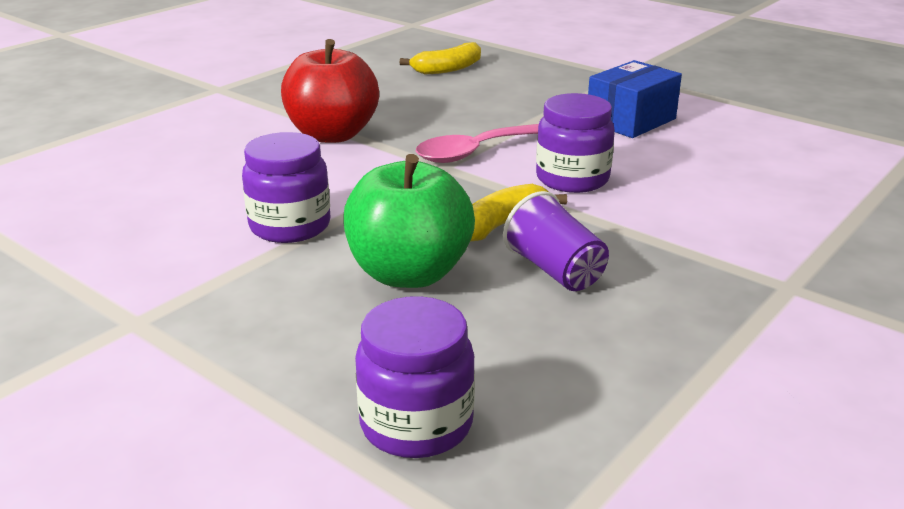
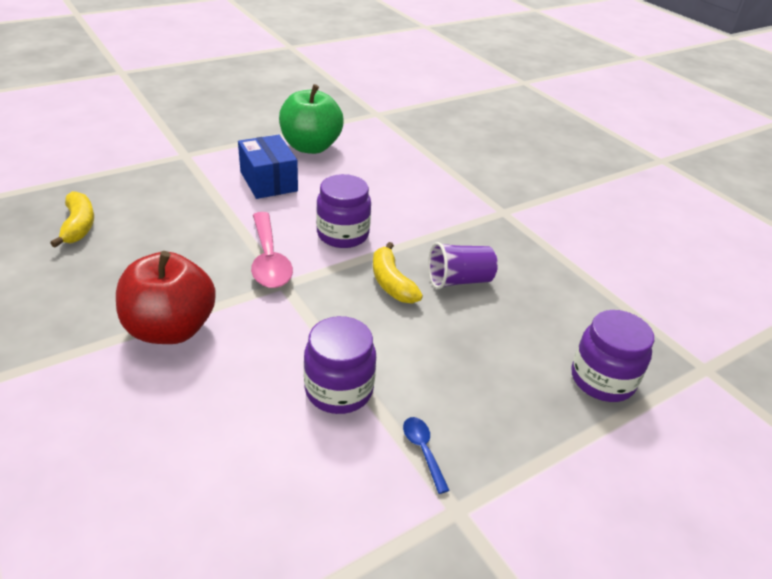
camera: 75 degrees left, 10 degrees up
green apple [343,154,475,288] -> green apple moved to [279,84,344,154]
none -> blue spoon [403,417,450,494]

